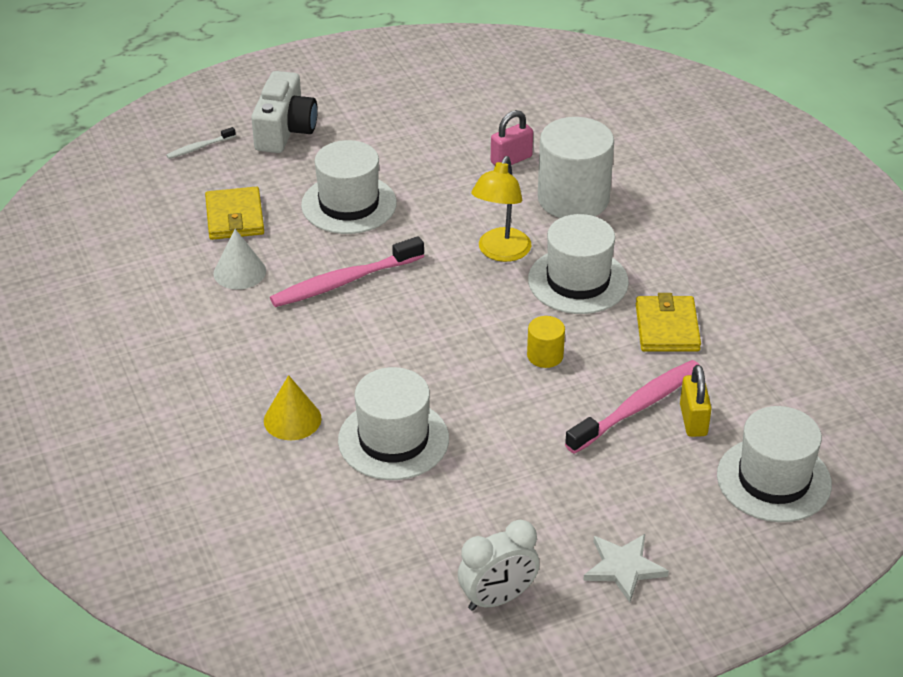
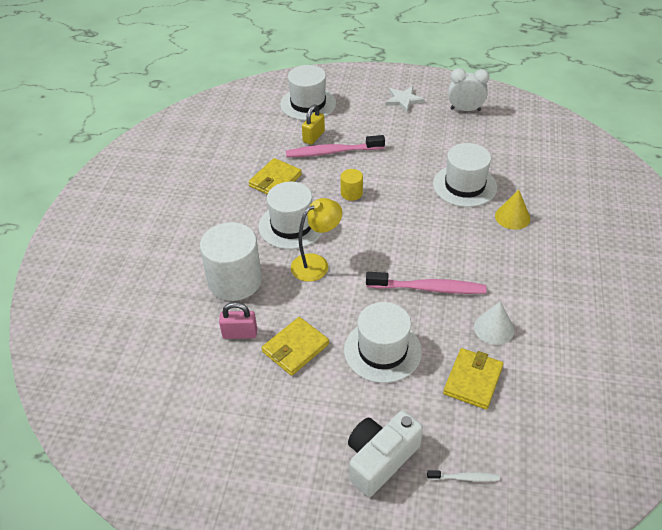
camera: 145 degrees left, 5 degrees up
none -> yellow wallet [262,317,329,376]

